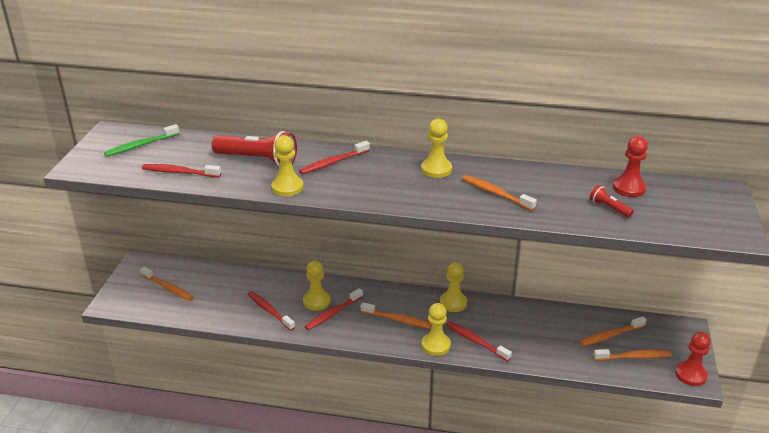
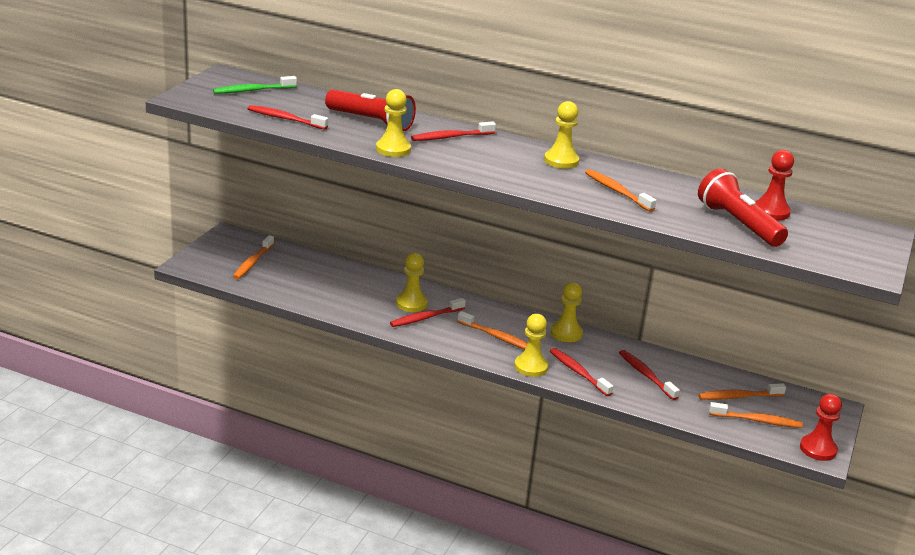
camera: 10 degrees right, 5 degrees down
orange toothbrush [140,267,193,301] -> orange toothbrush turned 60 degrees clockwise [233,235,274,279]
red toothbrush [247,291,295,331] -> red toothbrush moved to [619,350,680,400]
red flashlight [590,185,634,217] -> red flashlight [698,168,788,247], size x2.06

